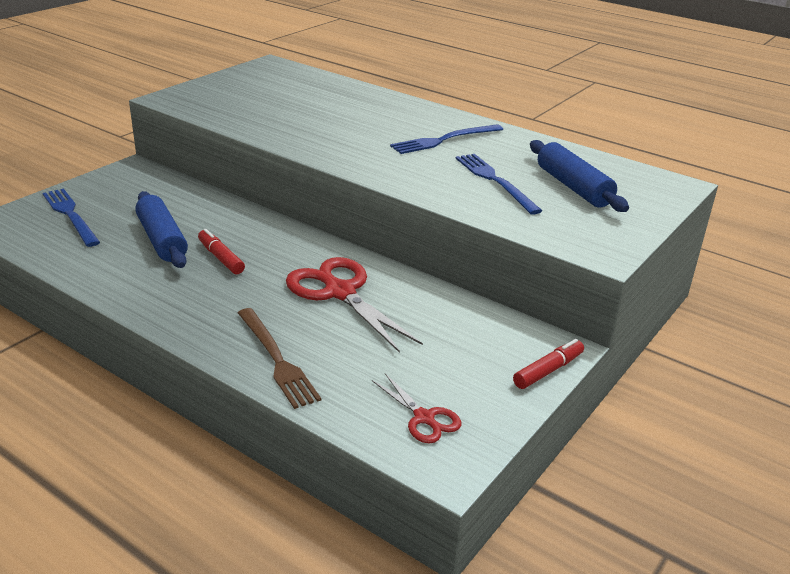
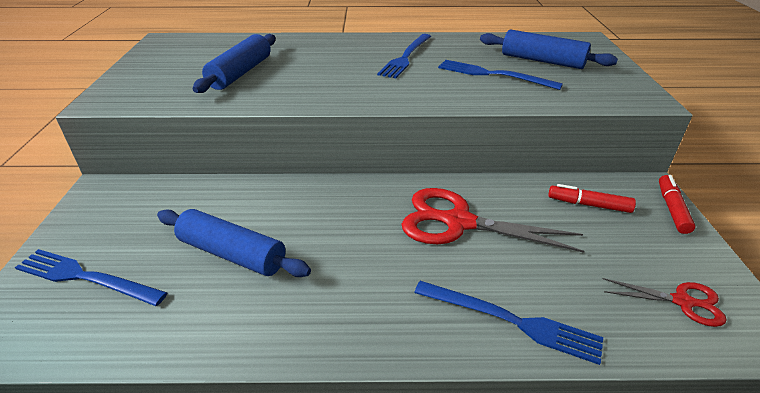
camera: 35 degrees left, 5 degrees up
red marker [198,229,245,274] -> red marker moved to [548,184,636,213]
brown fork [238,308,321,409] -> blue fork [414,281,603,365]
none -> blue rolling pin [193,34,275,93]

